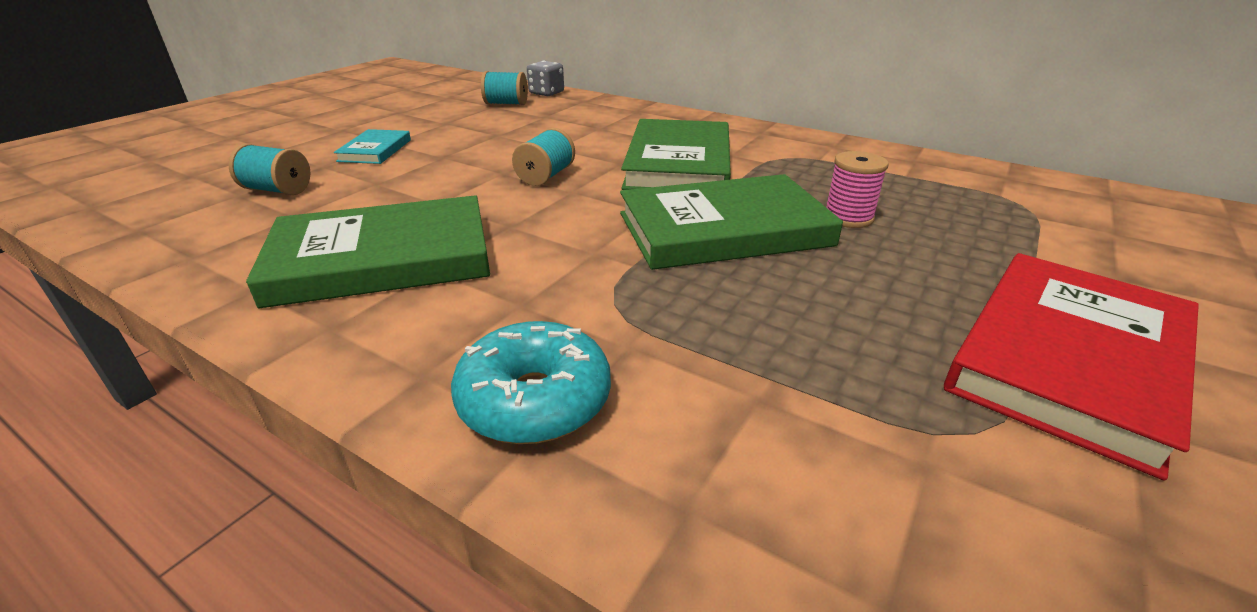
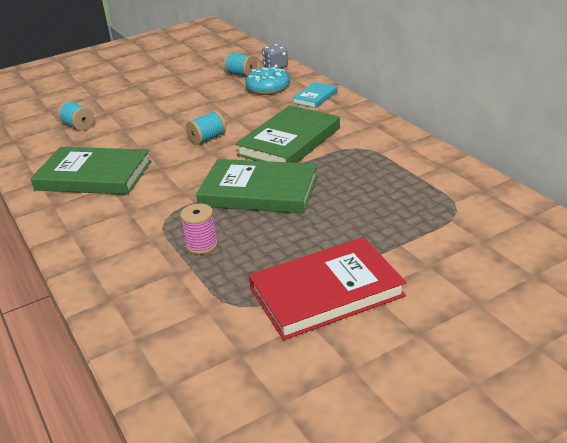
camera: 30 degrees right, 0 degrees up
turquoise book [334,129,411,164] -> turquoise book moved to [292,82,337,108]
turquoise donut [451,321,611,444] -> turquoise donut moved to [245,67,290,95]
pink spool [826,151,888,228] -> pink spool moved to [180,204,218,254]

